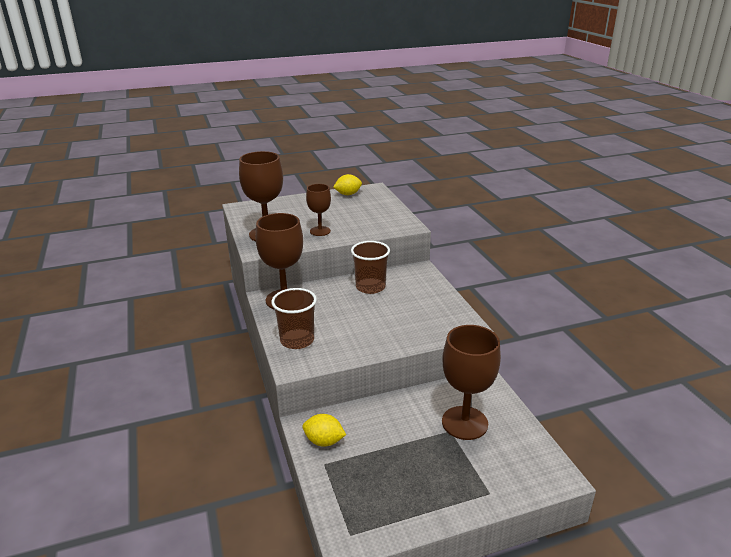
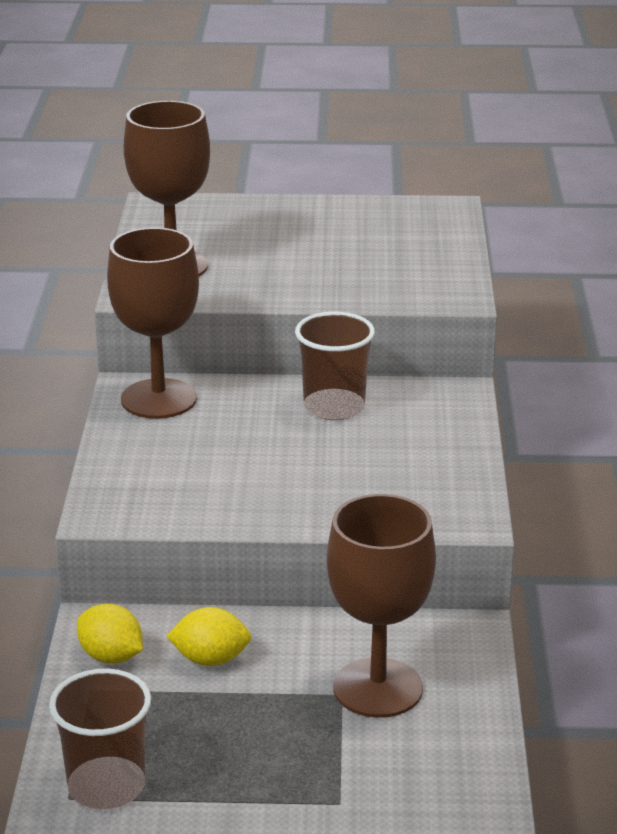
camera: 20 degrees right, 0 degrees up
brown cup [271,288,317,349] -> brown cup moved to [49,669,151,809]
brown goblet [306,184,331,236] -> none
yellow lemon [333,174,362,195] -> yellow lemon moved to [166,607,251,666]

